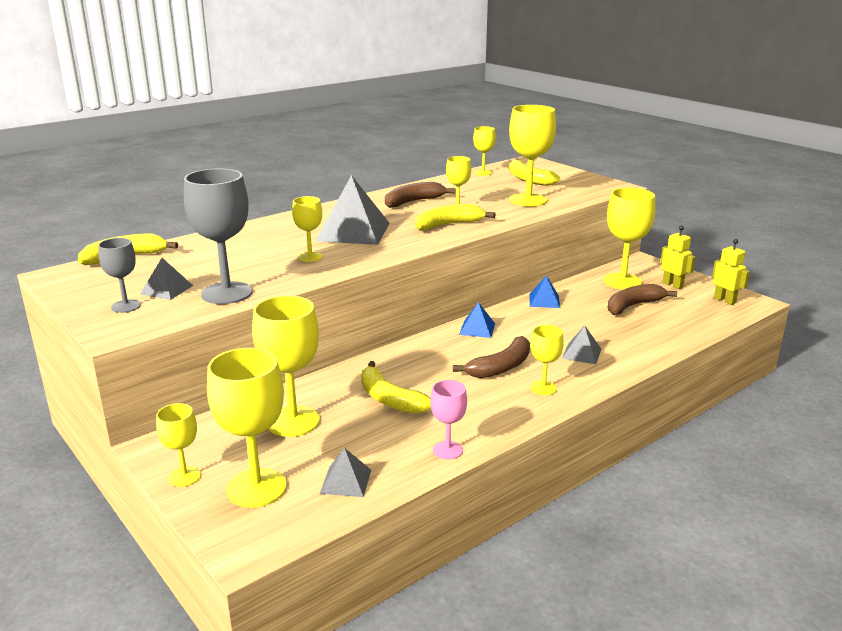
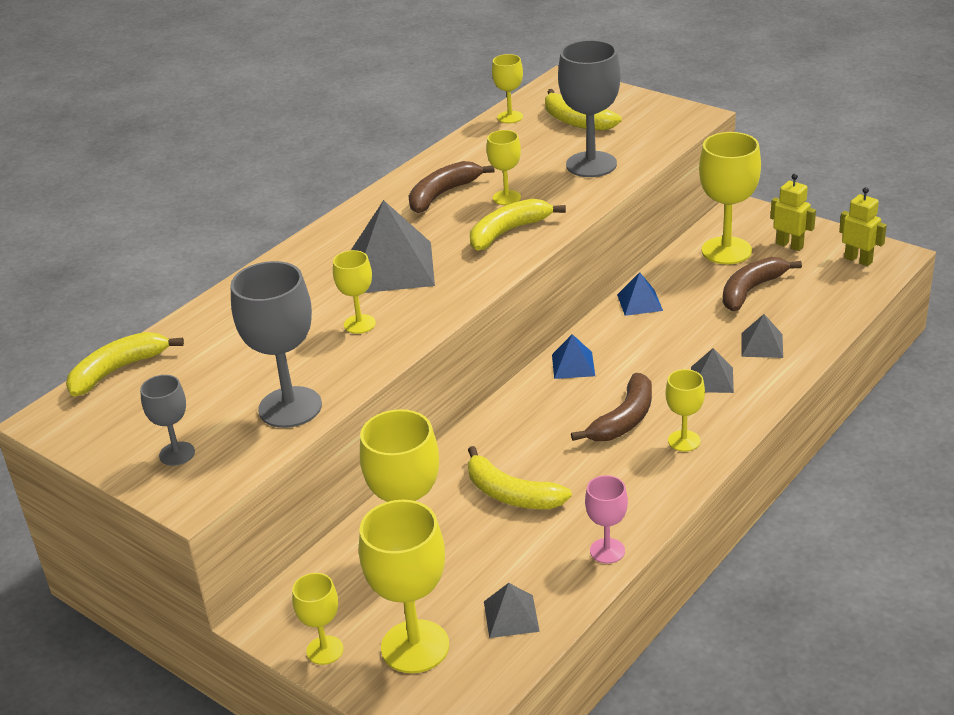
camera: 10 degrees left, 10 degrees up
grey pyramid [140,258,193,300] -> grey pyramid moved to [742,314,783,358]
yellow goblet [509,105,556,206] -> grey goblet [558,40,620,177]

